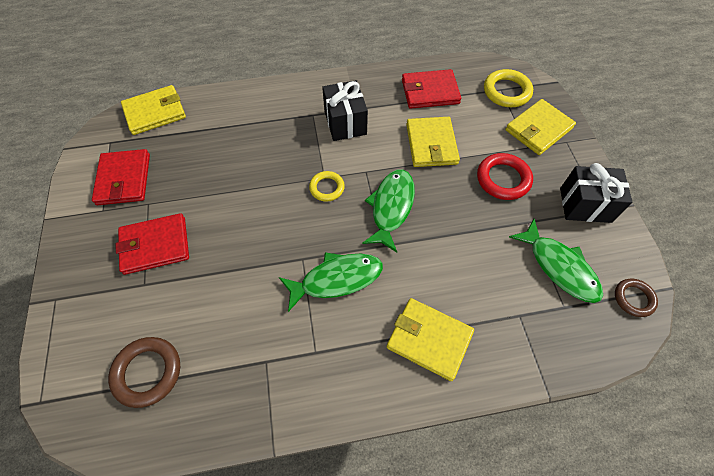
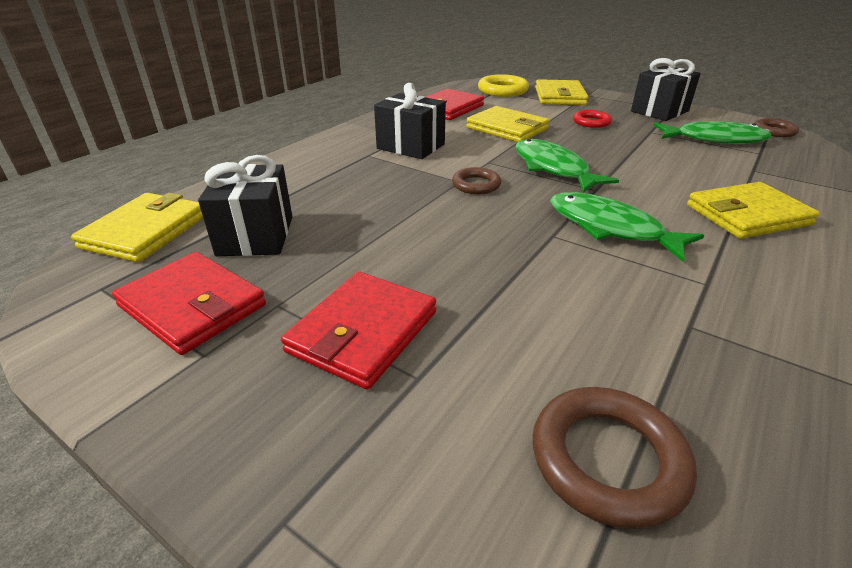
camera: 45 degrees left, 25 degrees down
green fish [279,252,383,312] -> green fish turned 75 degrees counterclockwise [550,192,704,262]
yellow ring [309,171,345,202] -> brown ring [452,167,501,194]
red ring [477,153,533,200] -> red ring [573,110,612,128], size x0.64
none -> black gift [198,155,292,256]

